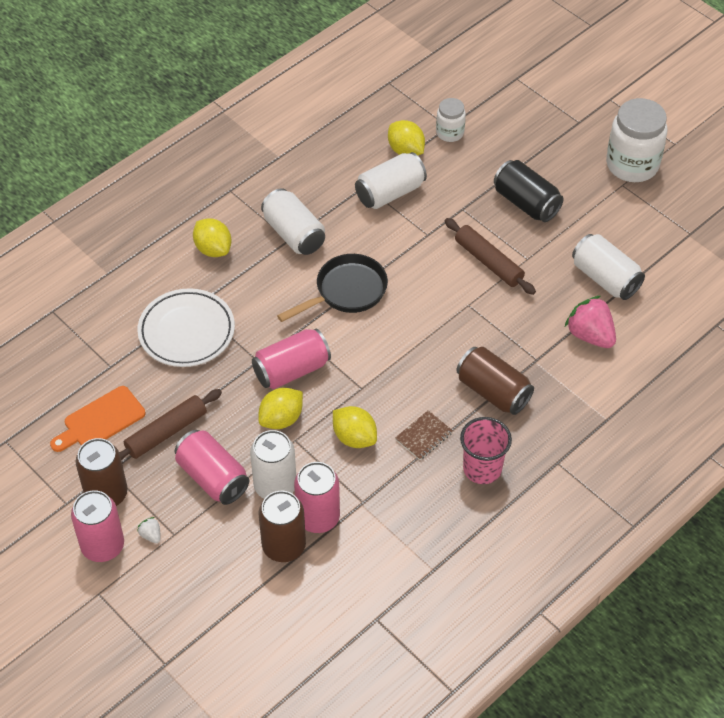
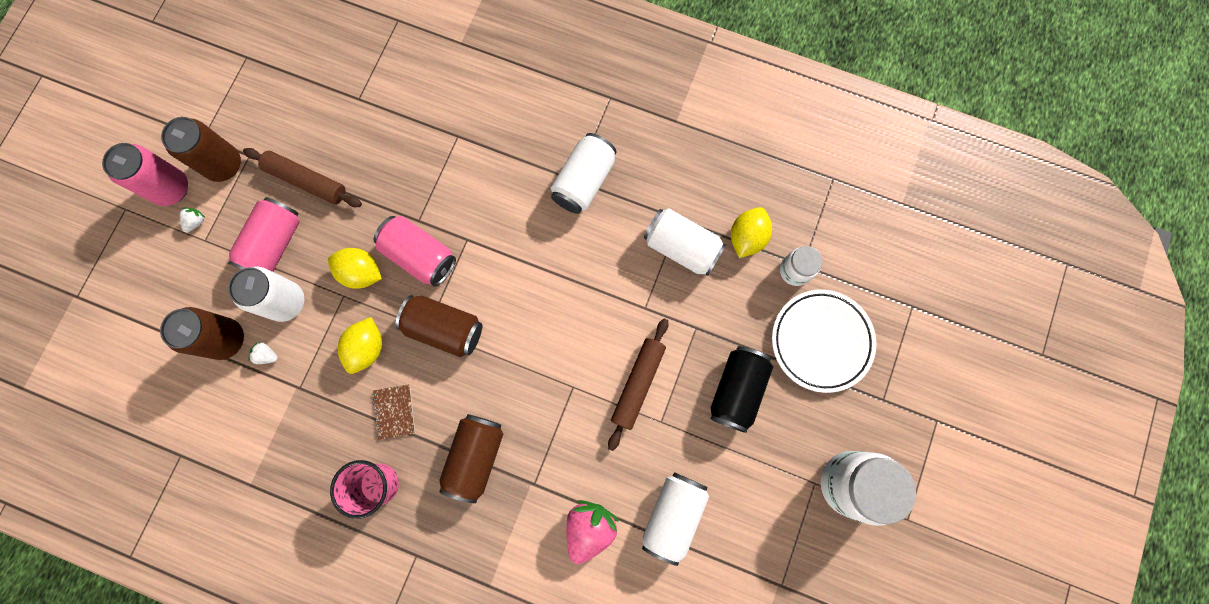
camera: 65 degrees right, 25 degrees up
orange cutting board [50,386,146,452] -> none
white plate [137,288,235,367] -> white plate moved to [772,289,877,393]
yellow lemon [193,218,231,257] -> none
black pan [277,254,388,322] -> none
pink can [294,462,340,533] -> white strawberry [248,343,278,364]
brown notebook [395,410,453,460] -> brown notebook turned 60 degrees clockwise [373,385,415,440]
none -> brown can [396,295,482,357]

